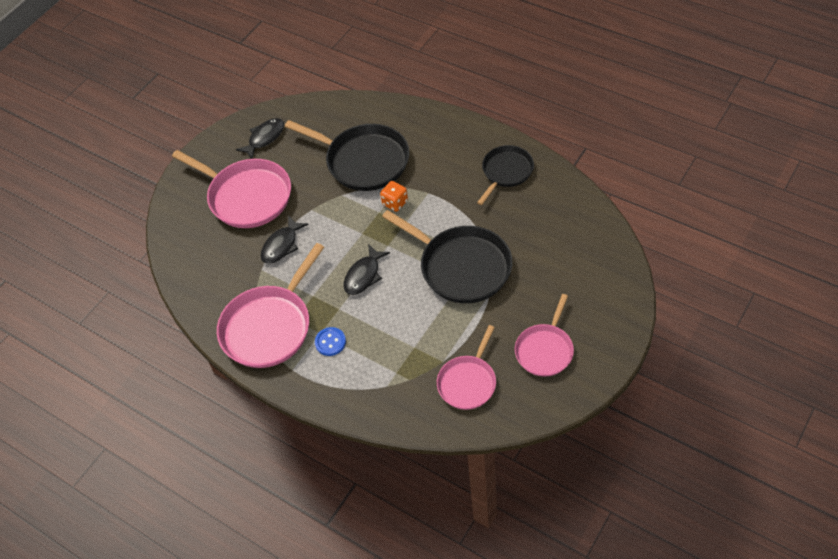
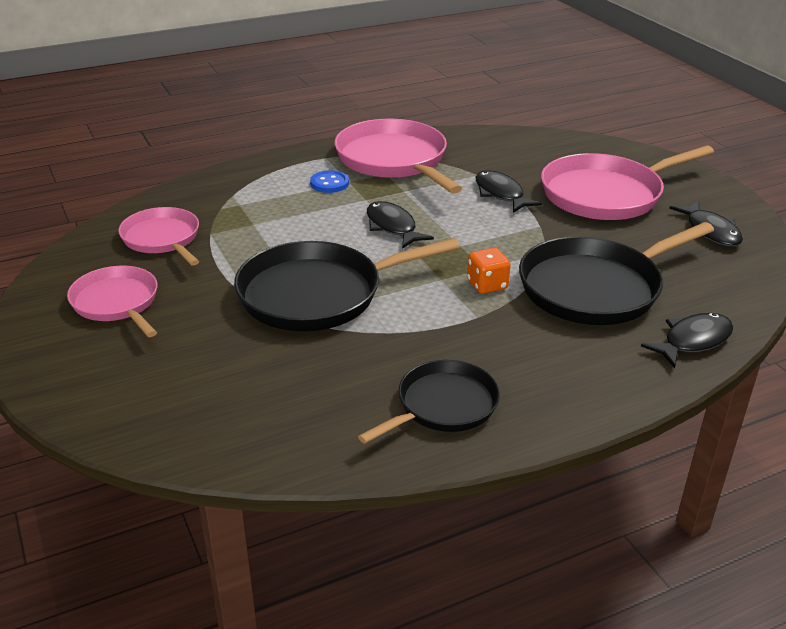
camera: 115 degrees right, 20 degrees down
black pan [477,145,534,205] -> black pan turned 105 degrees counterclockwise [358,360,500,444]
none -> black fish [641,313,733,368]

